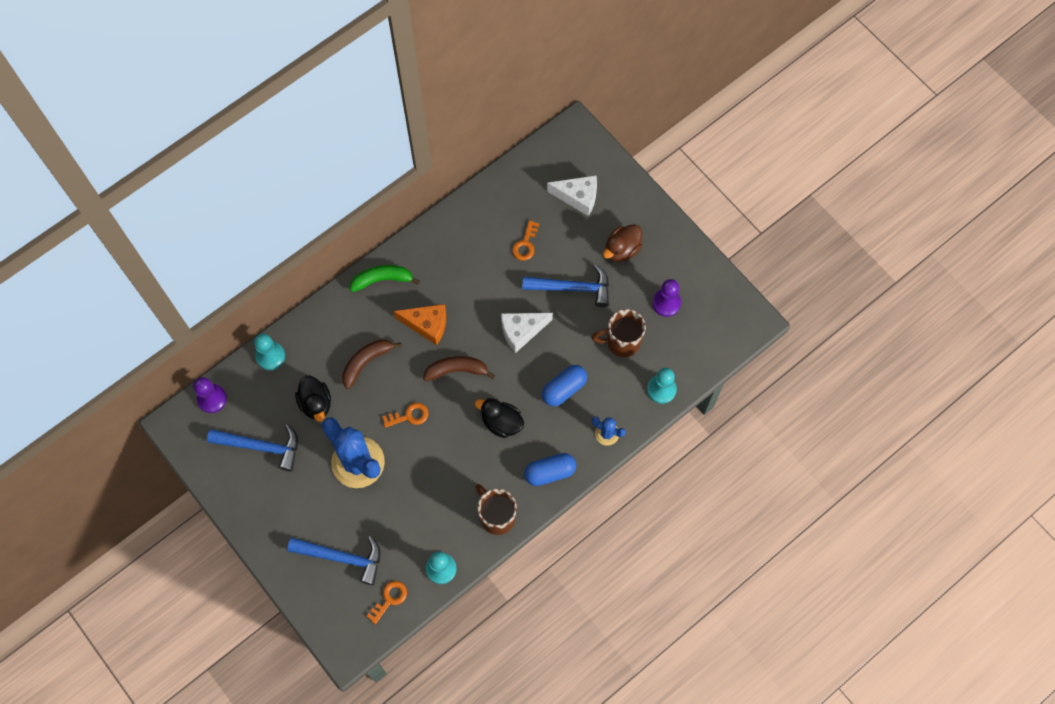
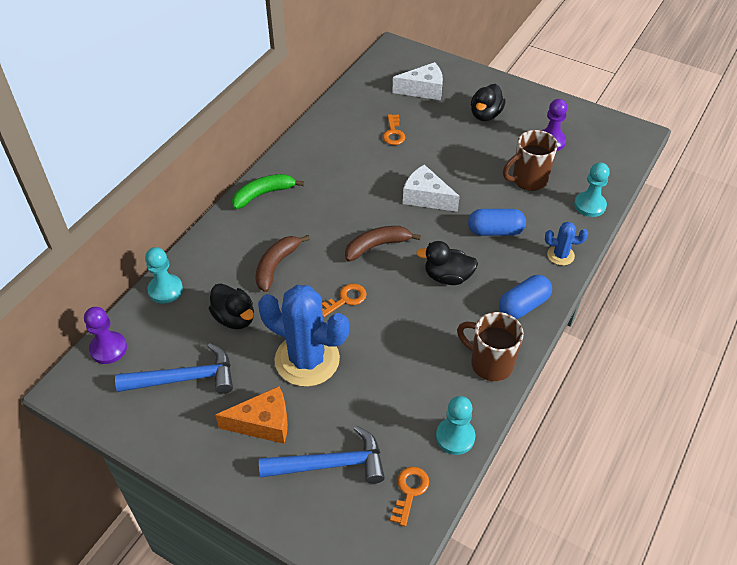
camera: 20 degrees left, 20 degrees down
orange cheese [394,304,446,345] -> orange cheese moved to [215,386,288,444]
white cheese [501,313,553,353] -> white cheese turned 75 degrees clockwise [403,165,460,212]
blue hammer [522,264,609,307] -> none
blue capsule [542,365,587,407] -> blue capsule turned 60 degrees clockwise [468,209,526,236]
brown duck [603,224,642,262] -> black duck [471,84,506,121]

